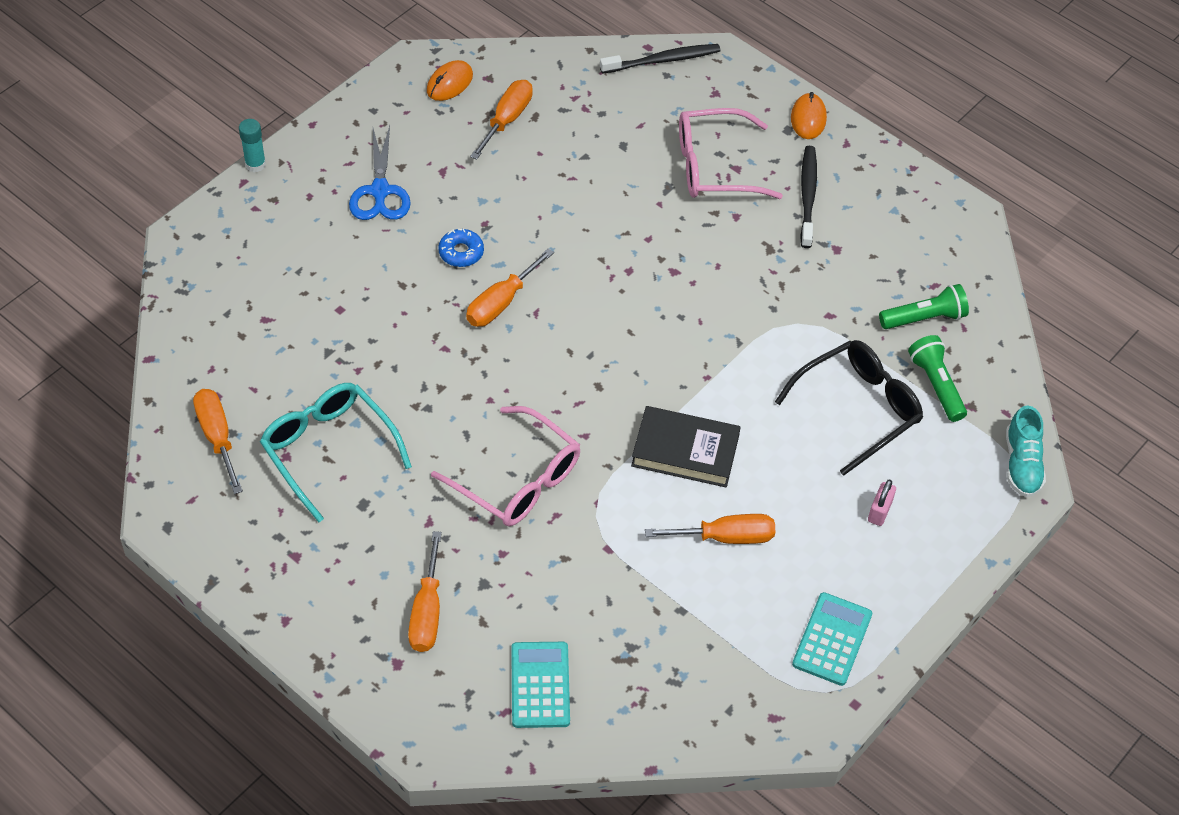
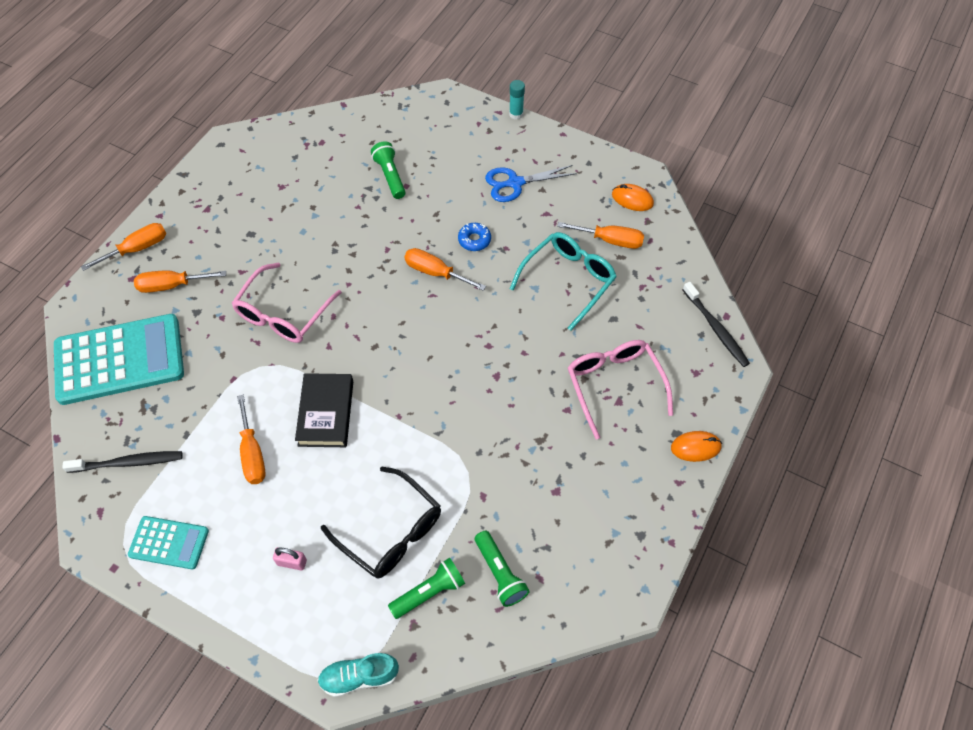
camera: 80 degrees right, 5 degrees up
orange screwdriver [193,389,243,494] -> orange screwdriver moved to [81,223,167,271]
turquoise glasses [260,383,412,522] -> turquoise glasses moved to [510,232,617,331]
turquoise calculator [511,642,570,728] -> turquoise calculator [54,314,184,405], size x1.94
black toothbrush [800,146,817,248] -> black toothbrush moved to [62,451,183,473]
none -> green flashlight [371,141,406,199]

